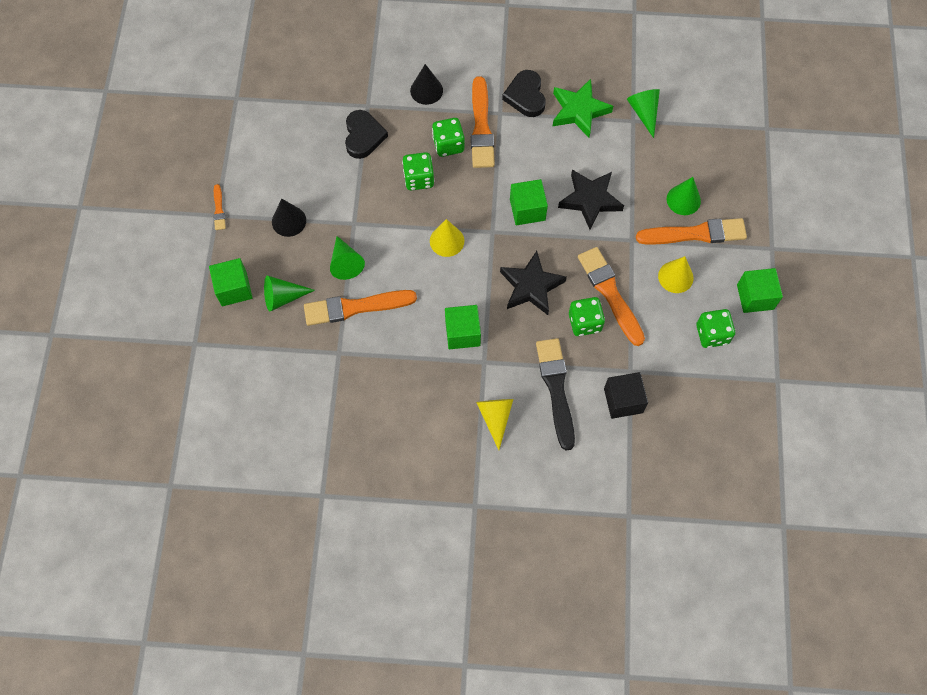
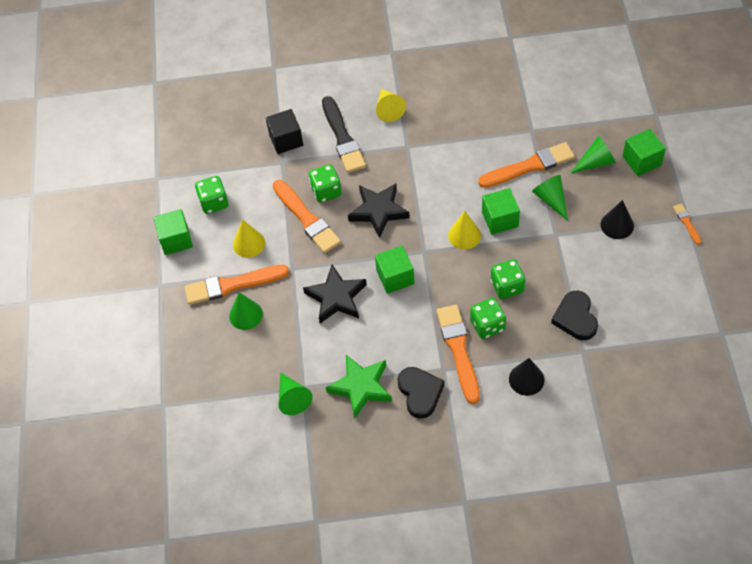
camera: 175 degrees right, 10 degrees down
green cube [445,305,481,349] -> green cube moved to [482,188,520,235]

